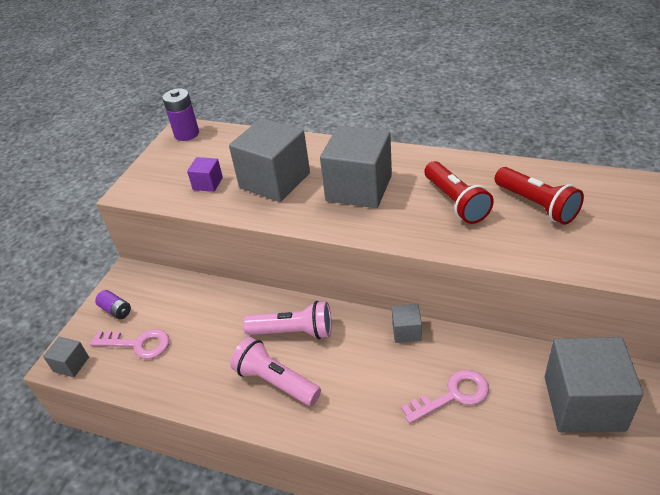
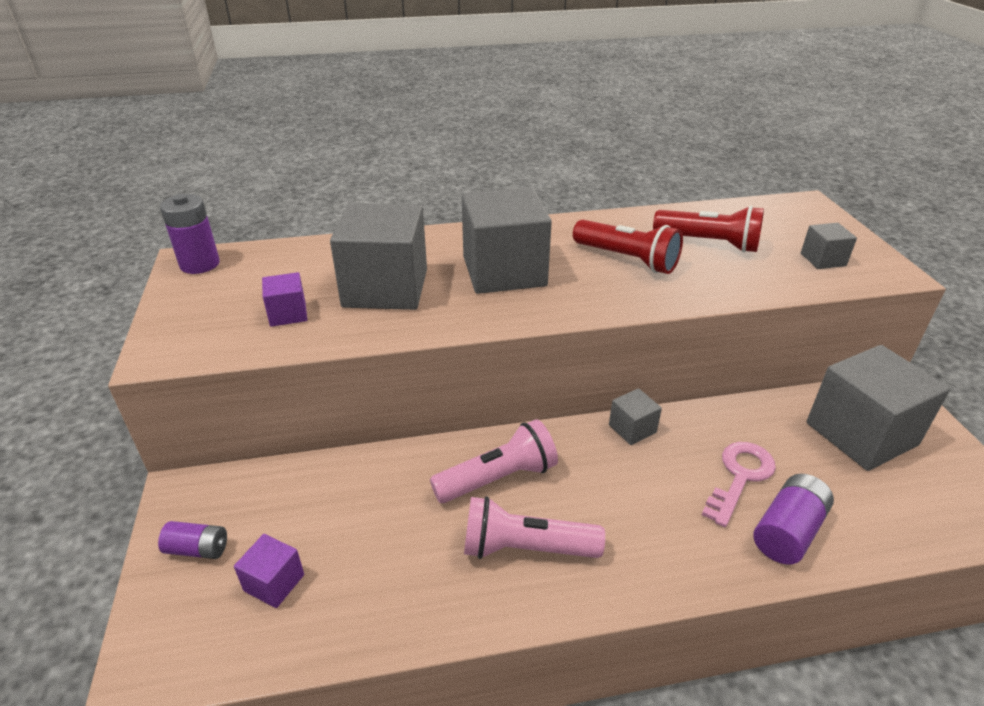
camera: 35 degrees left, 5 degrees down
grey cube [43,337,89,377] -> grey cube moved to [801,223,857,269]
pink key [90,329,170,359] -> purple cube [234,534,304,608]
none -> purple battery [753,474,834,565]

